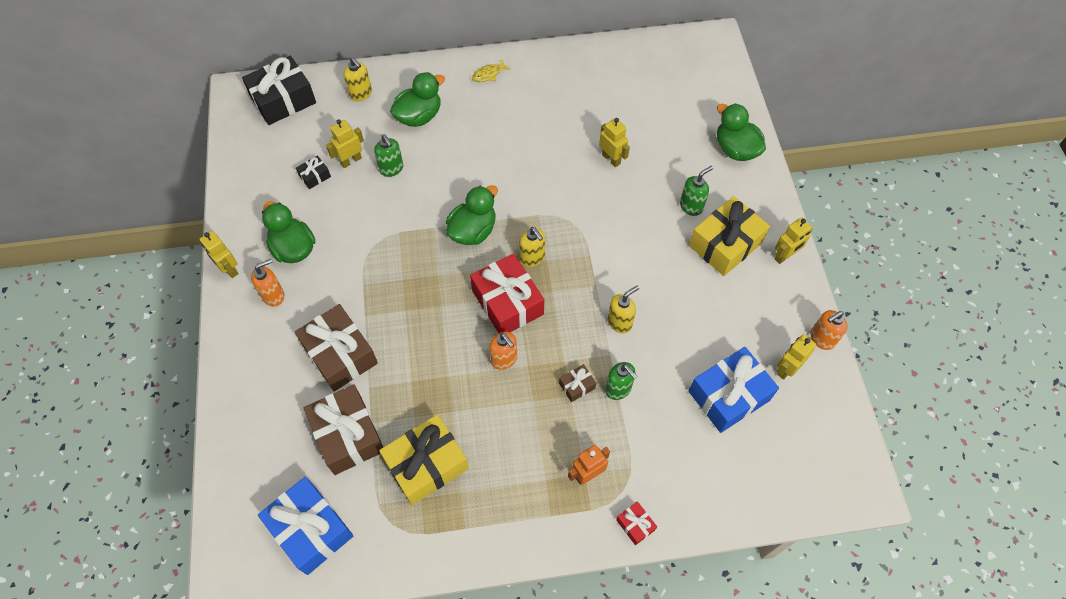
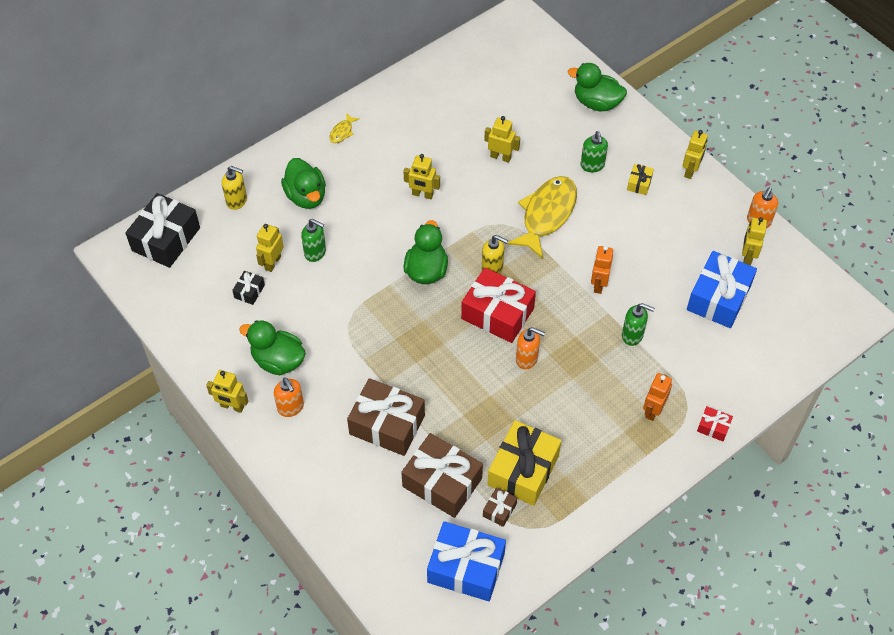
camera: 30 degrees left, 5 degrees down
orange soap dispenser [251,259,284,306] -> orange soap dispenser turned 120 degrees clockwise [274,378,304,417]
green duck [390,72,445,127] -> green duck turned 135 degrees clockwise [281,158,326,209]
brown gift [559,364,596,402] -> brown gift moved to [483,487,517,527]
yellow soap dispenser [608,285,639,333] -> orange robot [591,246,613,294]
green soap dispenser [680,166,713,216] -> green soap dispenser turned 150 degrees clockwise [581,131,608,172]
yellow gift [689,196,770,276] -> yellow gift [627,164,654,195], size x0.45
none -> yellow robot [403,154,440,199]
none -> yellow fish [507,176,577,259]

